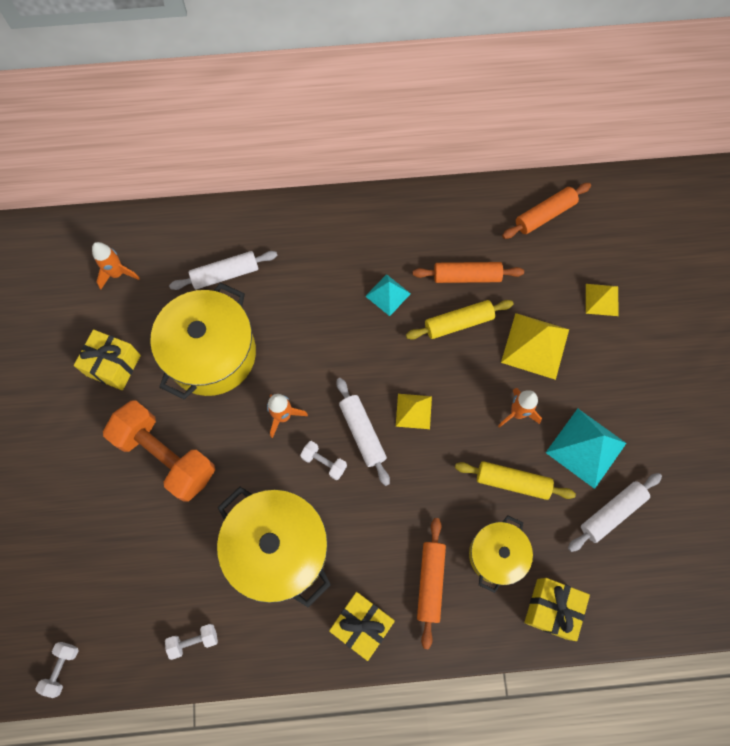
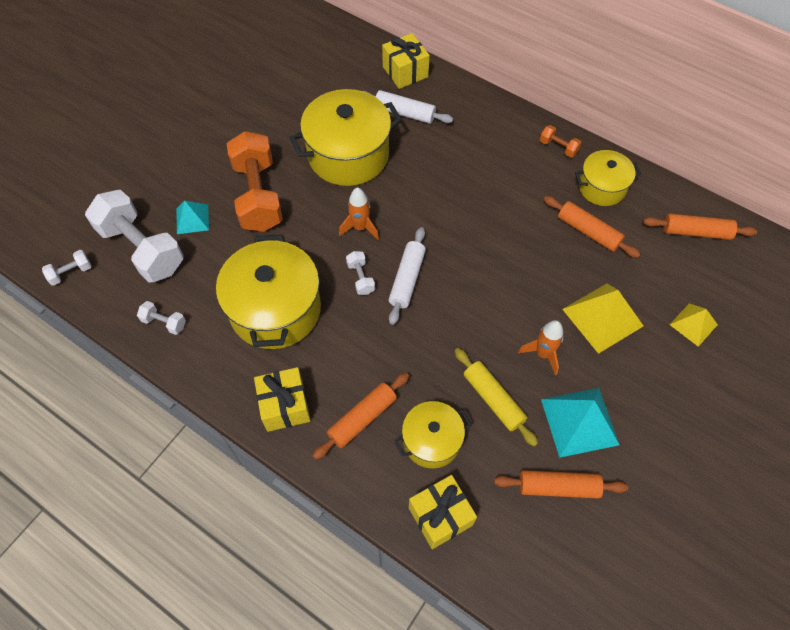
camera: 40 degrees right, 10 degrees down
yellow gift [74,329,141,390] -> yellow gift moved to [382,33,430,89]
orange rocket [92,242,140,289] -> none
turquoise pyramid [365,274,411,316] -> turquoise pyramid moved to [176,201,209,234]
yellow pyramid [396,394,432,429] -> none
yellow rolling pin [406,300,514,340] -> none
white rolling pin [568,473,662,552] -> orange rolling pin [494,470,628,499]
none -> white dumbbell [85,190,184,283]
none -> orange dumbbell [540,125,582,158]
none -> yellow pot [575,150,641,206]

